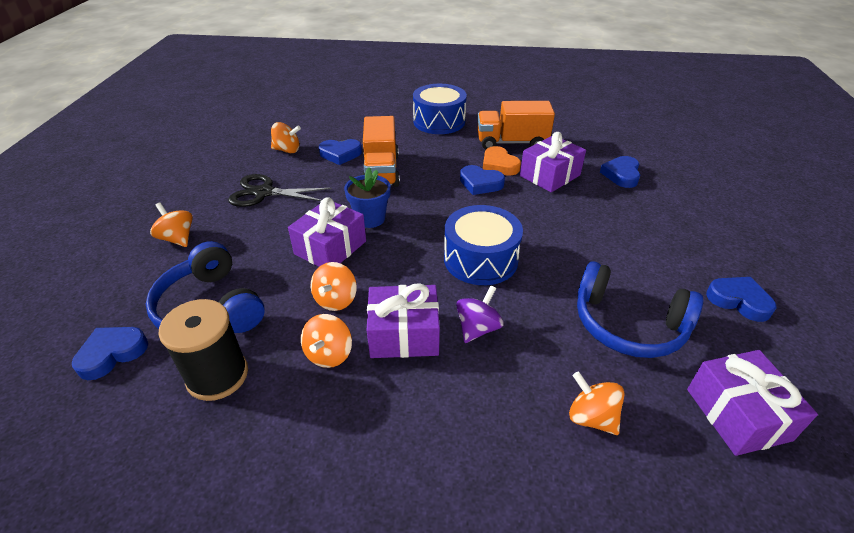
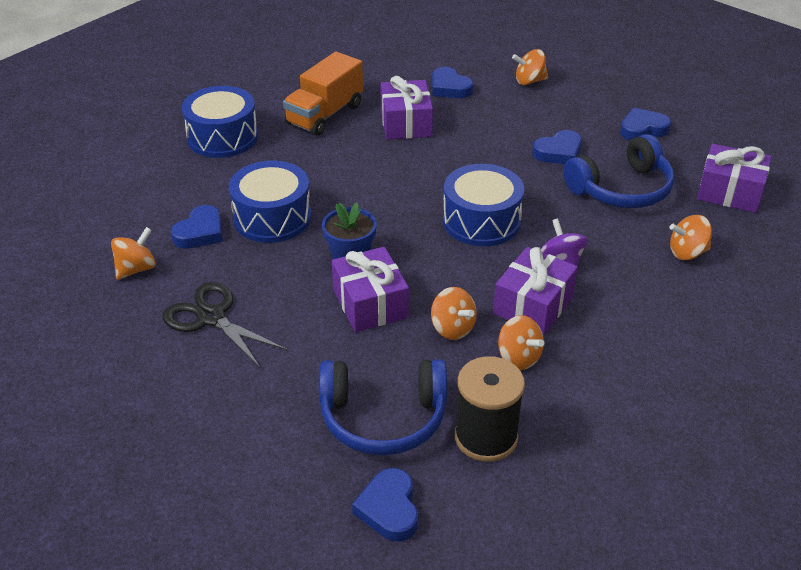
camera: 55 degrees left, 0 degrees up
orange spinning top [150,203,193,247] -> orange spinning top moved to [512,49,548,85]
black scissors [228,174,332,207] -> black scissors turned 90 degrees clockwise [163,282,287,369]
orange truck [362,116,400,187] -> blue drum [229,160,311,243]
blue heart [460,165,505,195] -> blue heart moved to [532,130,582,164]
orange heart [483,146,521,175] -> none

